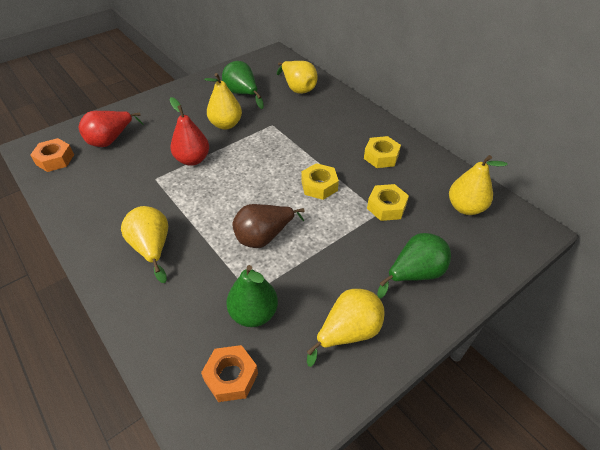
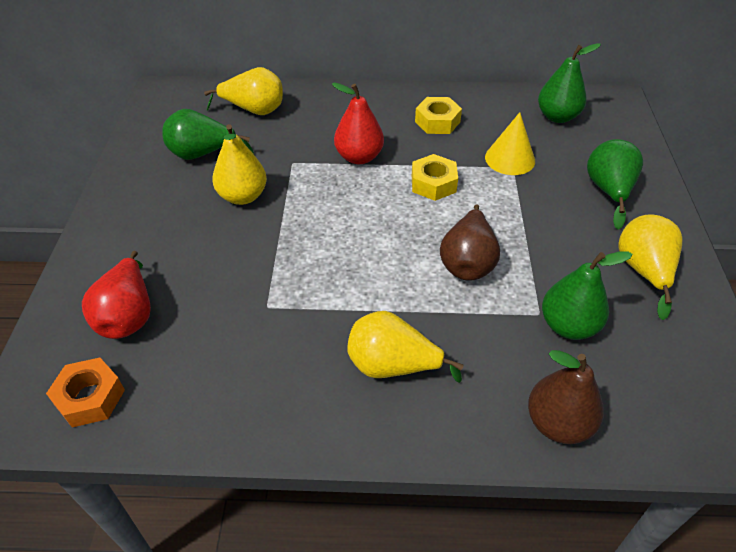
camera: 50 degrees left, 0 degrees up
red pear [169,97,209,166] -> red pear moved to [332,82,384,164]
orange nut [201,345,258,402] -> none
yellow nut [367,184,409,221] -> yellow cone [485,112,535,175]
yellow pear [449,155,508,215] -> green pear [538,43,601,123]
none -> brown pear [528,350,604,444]

